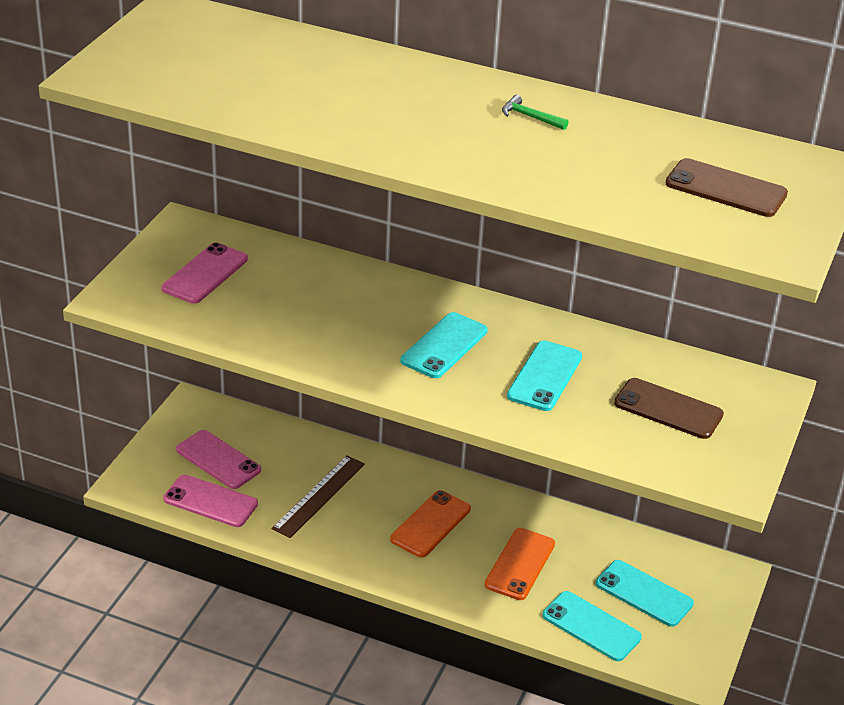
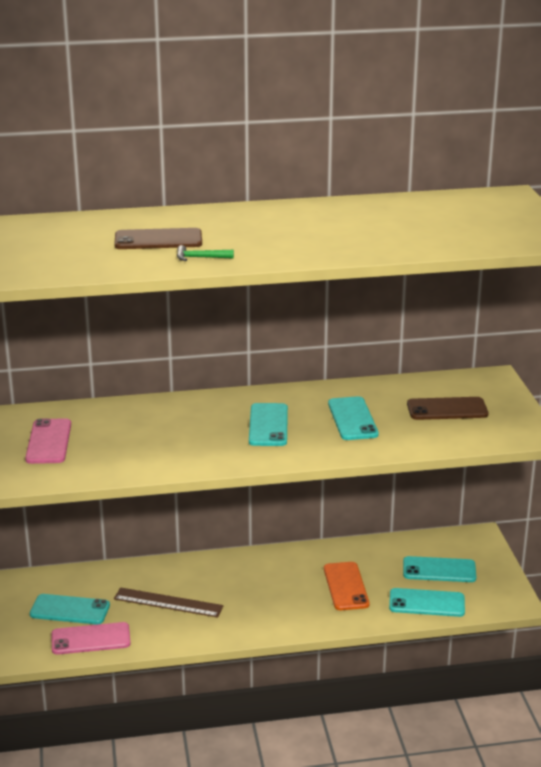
camera: 30 degrees left, 10 degrees down
pink phone [176,430,261,489] -> turquoise phone [30,594,110,625]
brown ruler [272,455,365,538] -> brown ruler turned 75 degrees counterclockwise [114,587,223,618]
orange phone [390,490,471,557] -> none
green hammer [502,95,568,130] -> green hammer moved to [177,245,234,261]
brown phone [665,158,788,217] -> brown phone moved to [114,228,202,249]

